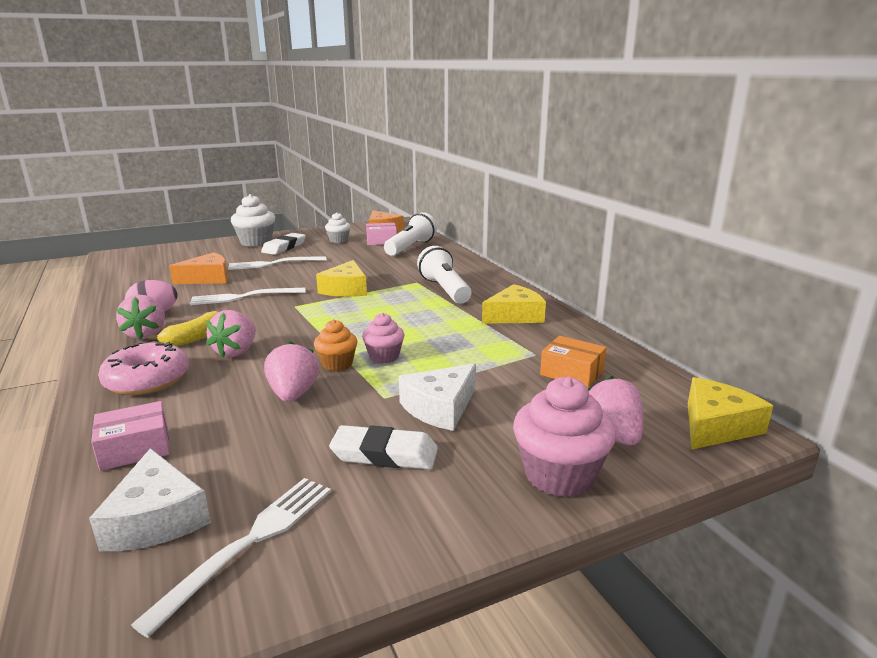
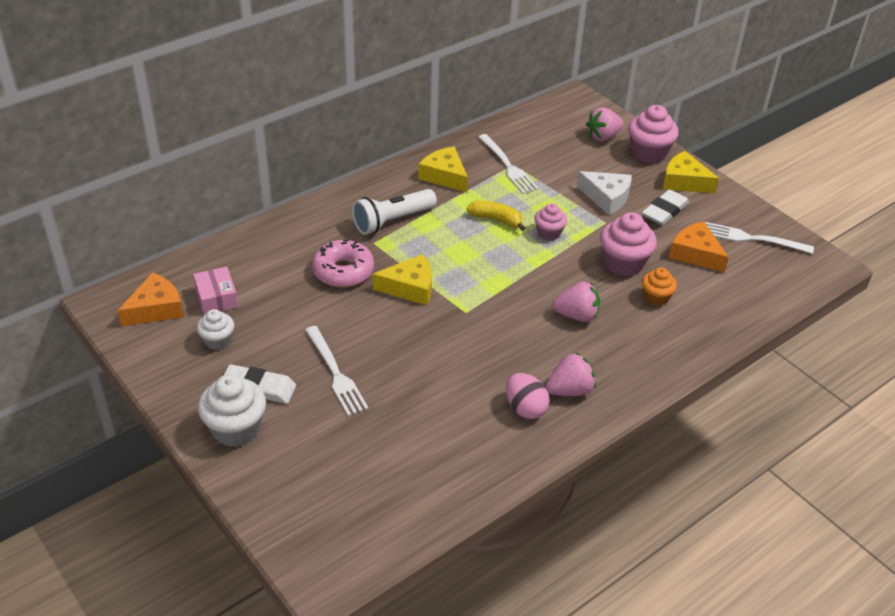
camera: 105 degrees left, 20 degrees up
white cheese [89,448,211,551] -> none
pink box [91,401,170,471] -> none
pink donut [98,342,189,395] -> pink donut moved to [312,239,374,287]
yellow banana [148,311,218,346] -> yellow banana moved to [467,200,525,231]
orange cheese [169,252,228,284] -> orange cheese moved to [669,222,729,273]
white fork [190,288,306,305] -> white fork moved to [478,134,539,194]
pink strawberry [264,341,319,402] -> pink cupcake [600,212,657,276]
orange cupcake [314,319,358,371] -> orange cupcake moved to [642,267,677,306]
white eraser [329,425,438,470] -> white eraser turned 45 degrees clockwise [642,190,689,225]
white flashlight [384,212,437,256] -> none
orange box [540,336,606,388] -> none
yellow cheese [688,377,773,450] -> yellow cheese moved to [663,151,719,193]

